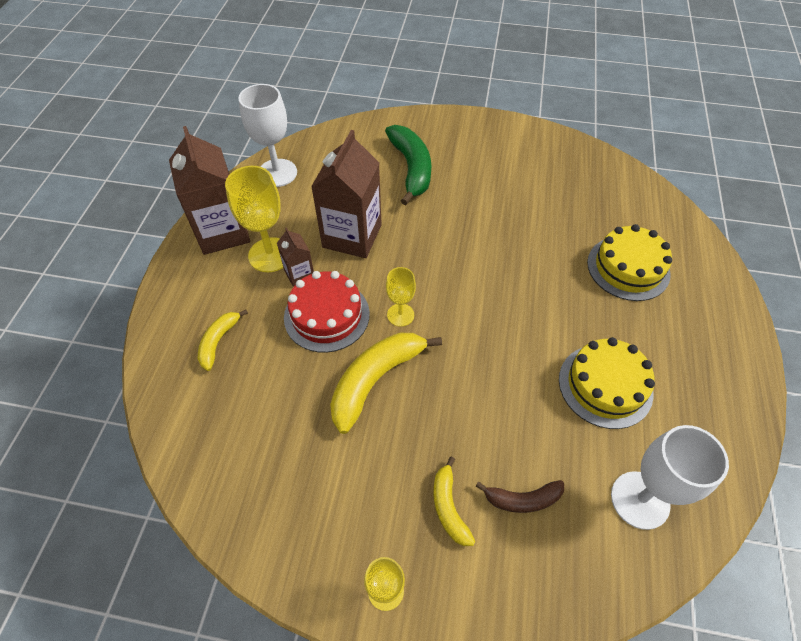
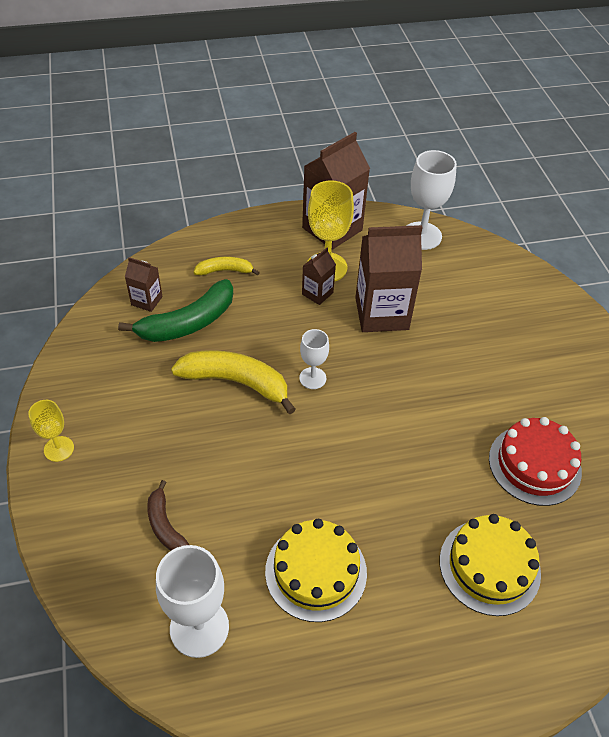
camera: 65 degrees right, 5 degrees down
red cake [284,271,370,353] -> red cake moved to [489,417,582,506]
green banana [385,125,431,205] -> green banana moved to [118,279,233,342]
yellow goblet [386,267,416,327] -> white goblet [299,329,329,389]
yellow banana [433,456,475,546] -> none
none -> brown carton [125,257,163,312]

